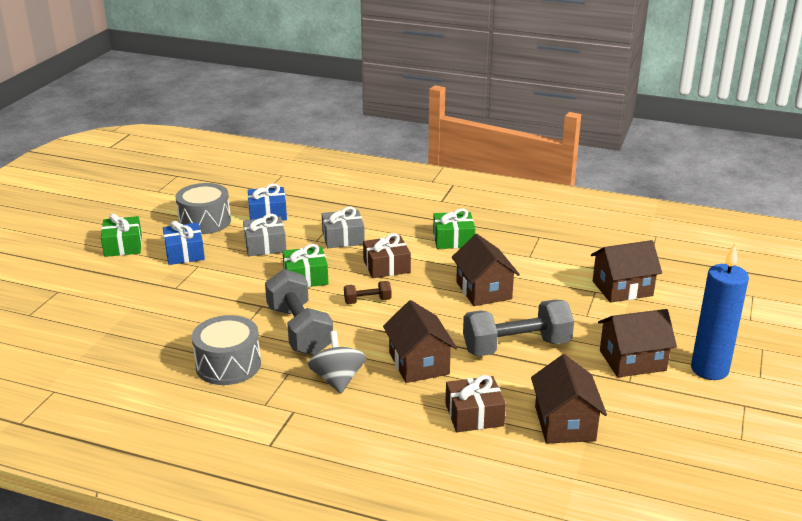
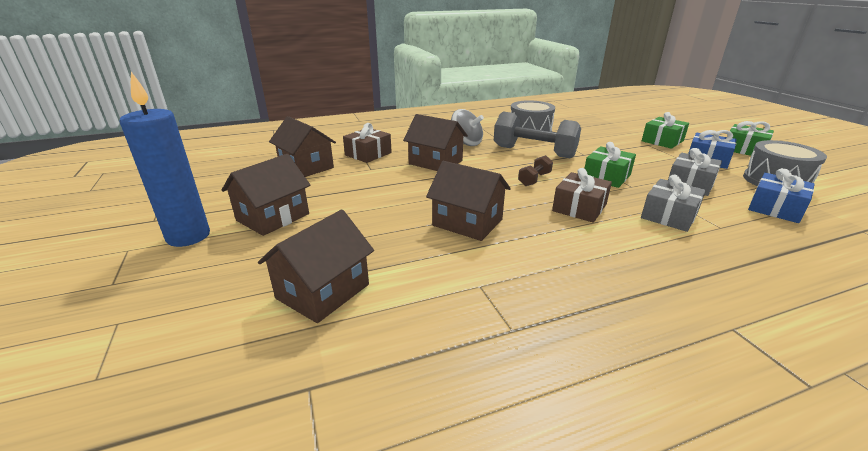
camera: 140 degrees right, 0 degrees up
green gift [433,208,475,249] -> green gift moved to [642,112,689,149]
grey dumbbell [463,299,574,356] -> none

